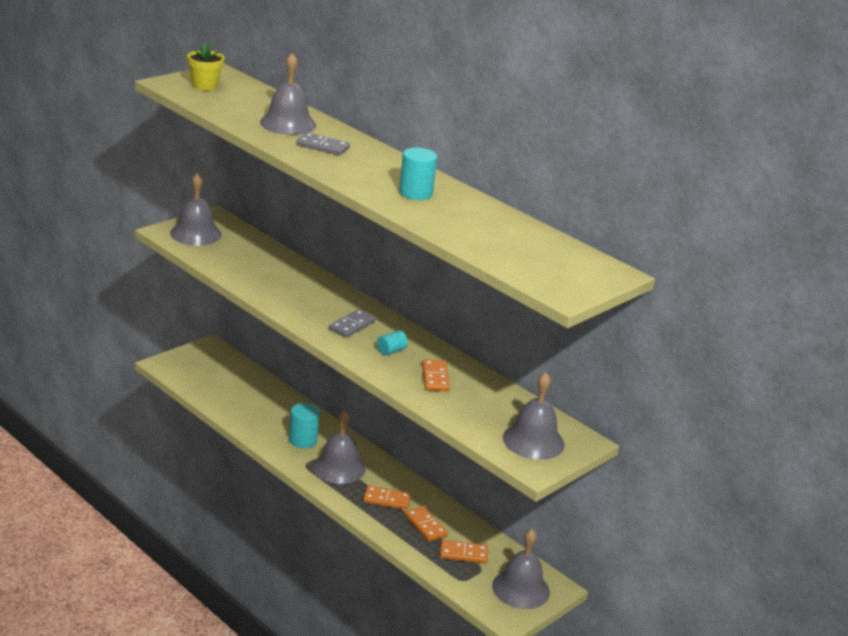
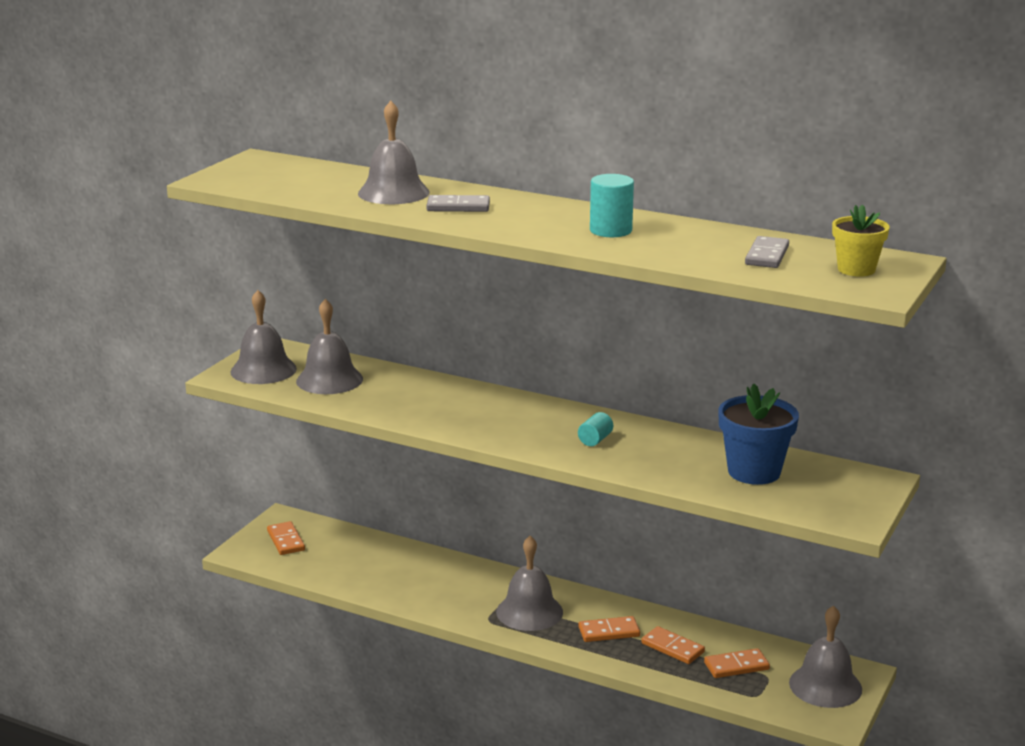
camera: 15 degrees left, 5 degrees down
yellow flower pot [187,43,225,91] -> yellow flower pot moved to [832,205,890,277]
turquoise cylinder [289,403,320,448] -> none
grey domino [329,309,376,338] -> grey domino moved to [745,236,789,268]
orange domino [422,360,450,391] -> orange domino moved to [267,521,305,555]
grey bell [503,372,565,460] -> grey bell moved to [296,299,363,394]
none -> blue flower pot [719,383,799,485]

